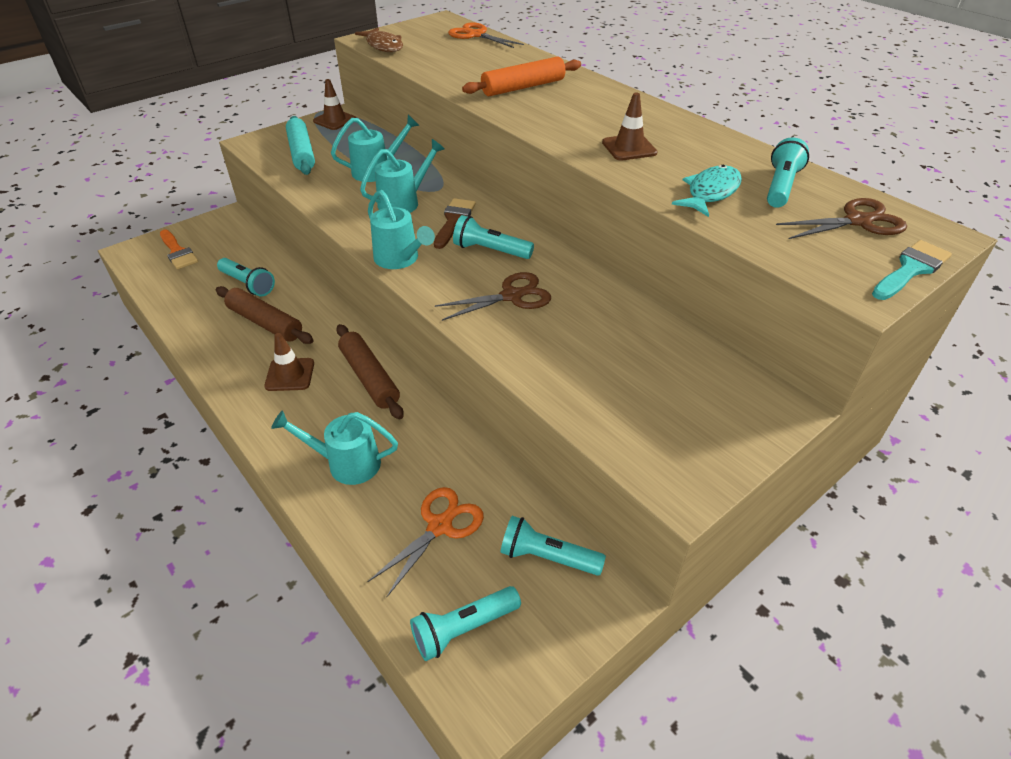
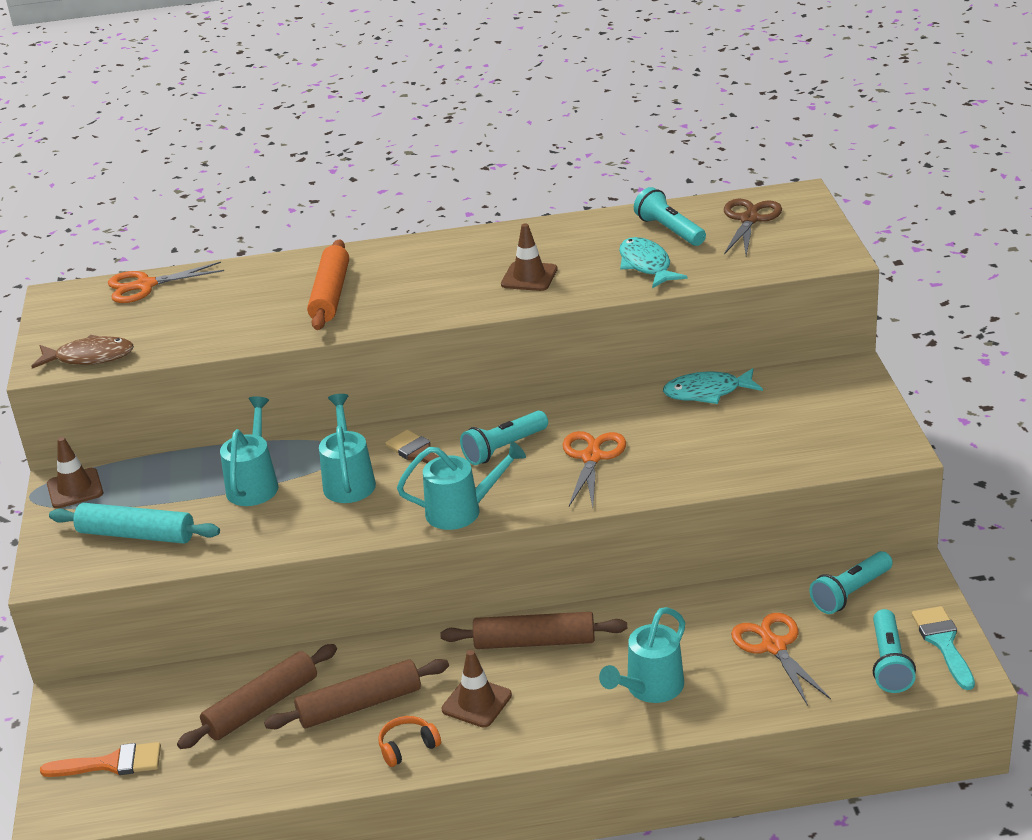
camera: 55 degrees left, 10 degrees down
turquoise flashlight [217,258,275,296] -> brown rolling pin [177,644,337,749]
brown scissors [435,272,551,321] -> orange scissors [563,431,626,507]
turquoise brush [872,240,952,300] -> turquoise brush moved to [912,606,975,690]
none -> orange headphones [378,716,441,767]
none -> turquoise fish [663,368,763,404]

